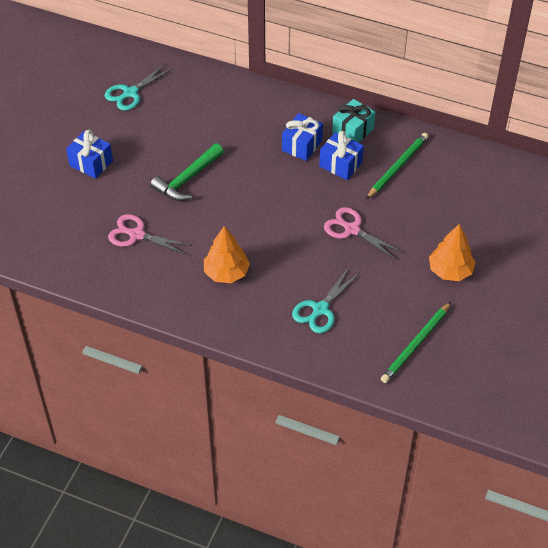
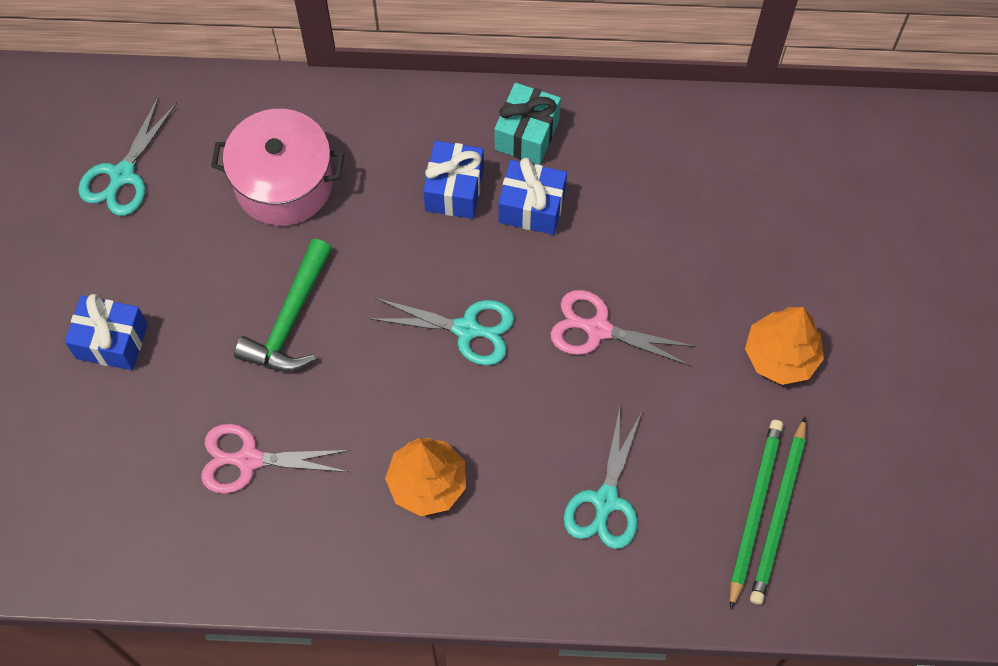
camera: 20 degrees left, 15 degrees up
green pencil [366,133,428,199] -> green pencil moved to [730,420,783,610]
none -> pink pot [211,109,344,226]
none -> turquoise scissors [371,298,514,365]

